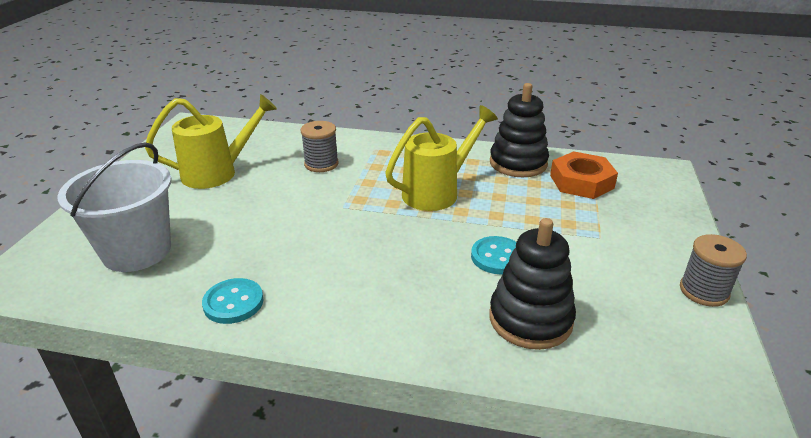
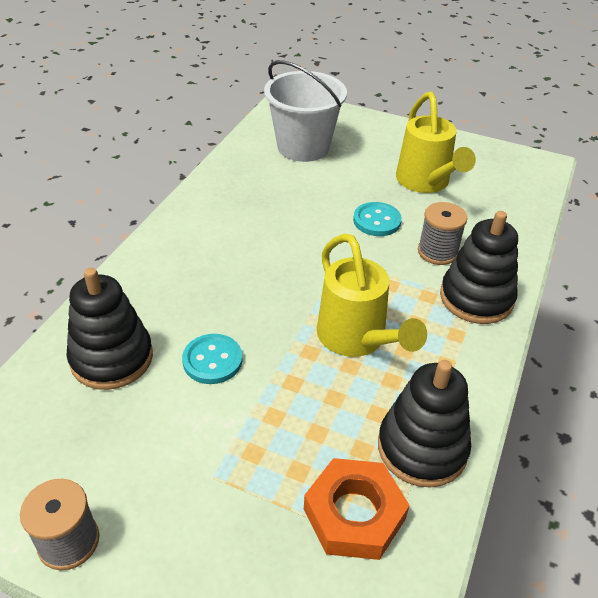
camera: 100 degrees right, 10 degrees up
turquoise button [202,278,264,324] -> turquoise button moved to [353,202,402,236]
none -> black stacking toy [440,211,518,324]

